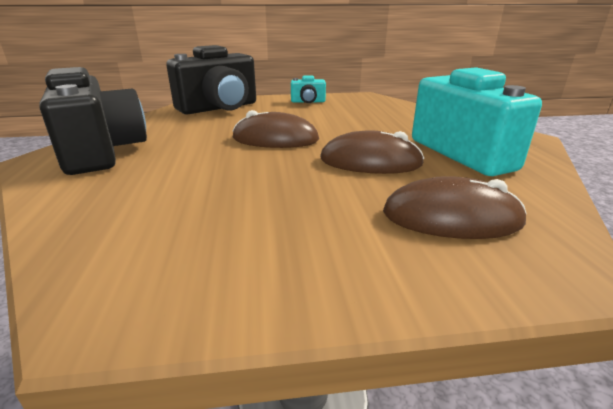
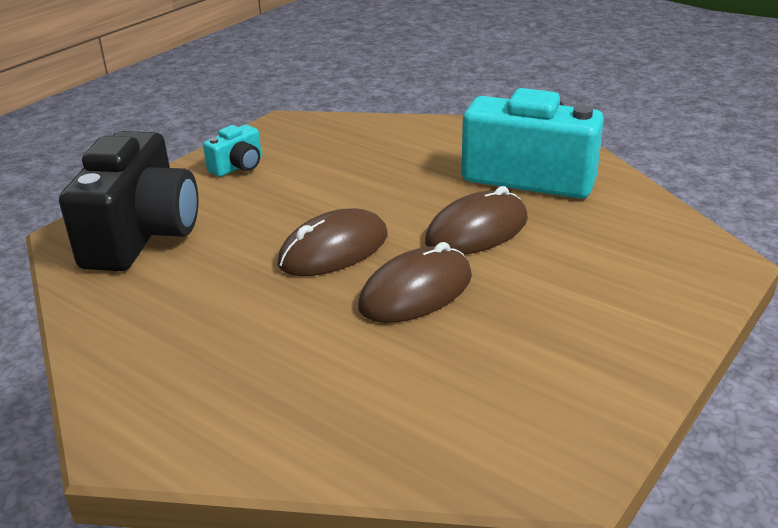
camera: 45 degrees left, 5 degrees up
black camera [39,67,147,175] -> none
brown mouse [383,176,527,239] -> brown mouse moved to [358,242,472,323]

